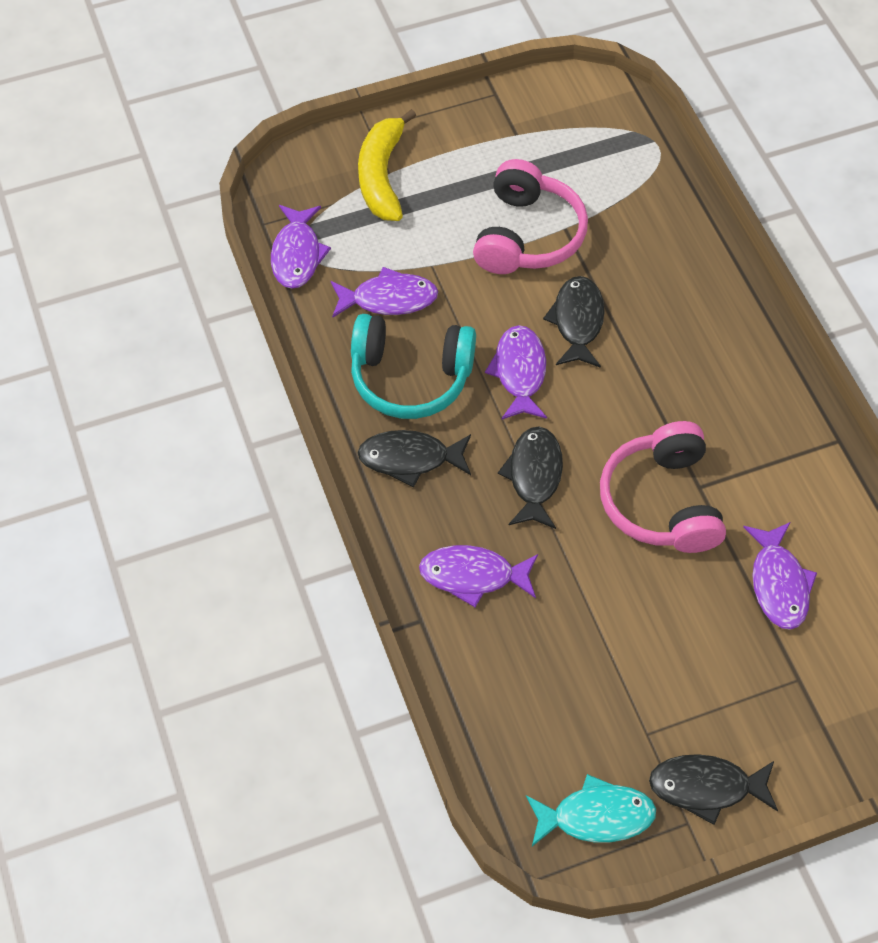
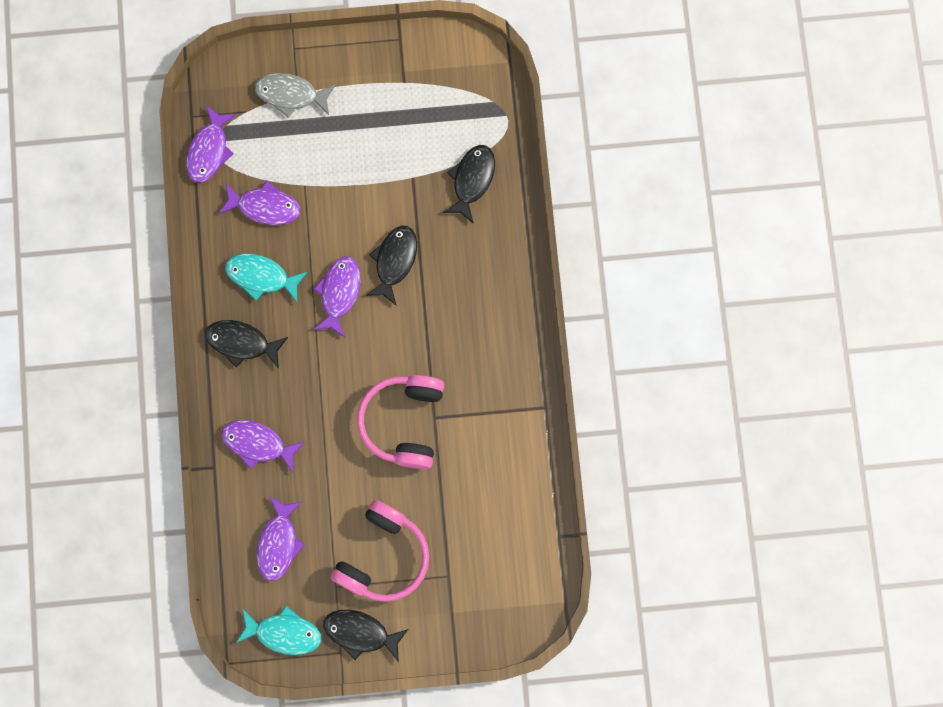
camera: 15 degrees right, 20 degrees up
turquoise headphones [351,314,476,419] -> turquoise fish [225,254,307,302]
yellow banana [358,109,416,221] -> grey fish [255,73,336,118]
pink headphones [473,159,588,274] -> pink headphones moved to [330,500,429,602]
black fish [498,427,563,529] -> black fish moved to [443,145,495,224]
purple fish [743,522,817,630] -> purple fish moved to [256,496,305,581]

